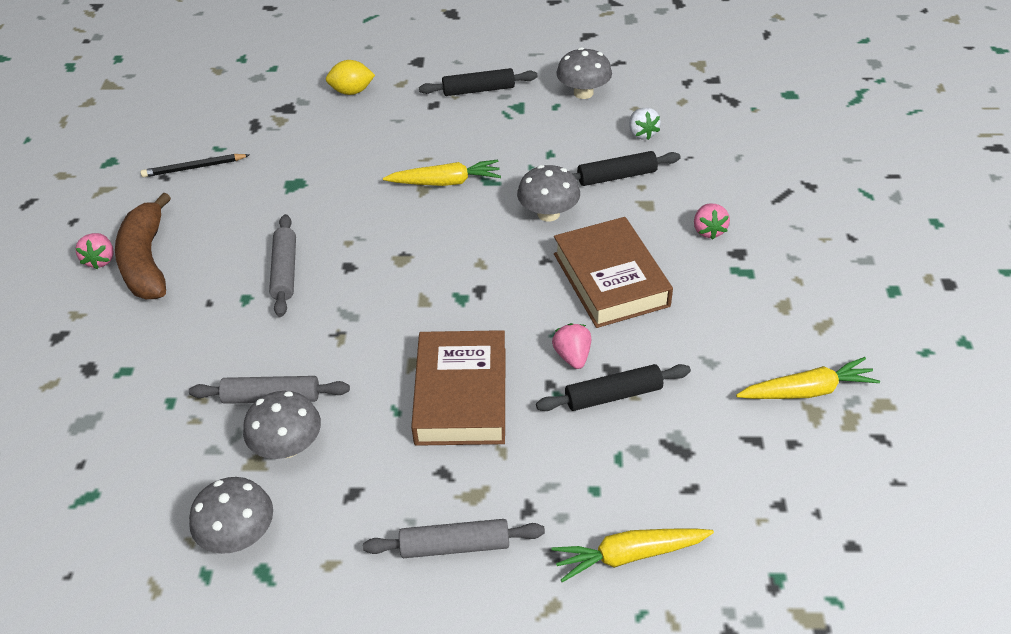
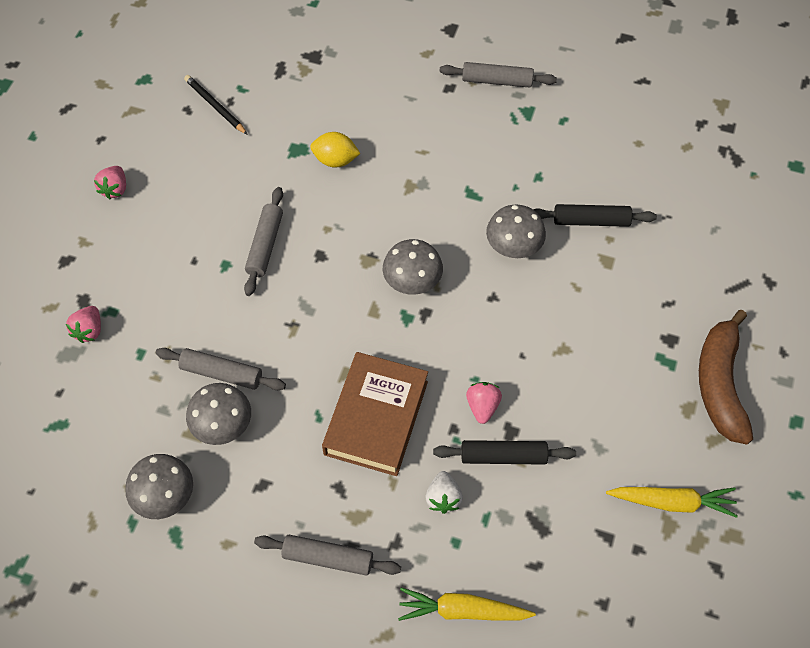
camera: 15 degrees right, 15 degrees up
brown banana [115,193,171,299] -> brown banana moved to [699,310,753,445]
black pencil [141,154,249,177] -> black pencil turned 45 degrees clockwise [184,75,248,135]
yellow lemon [326,60,375,95] -> yellow lemon moved to [310,132,360,168]
yellow carrot [383,160,501,186] -> none
black rolling pin [419,68,537,96] -> grey rolling pin [439,62,557,88]
brown book [554,217,673,328] -> none
grey mushroom [556,47,612,99] -> grey mushroom moved to [383,239,443,295]
white strawberry [629,108,661,140] -> white strawberry moved to [426,471,463,514]
pink strawberry [694,203,730,240] -> pink strawberry moved to [66,306,101,343]

